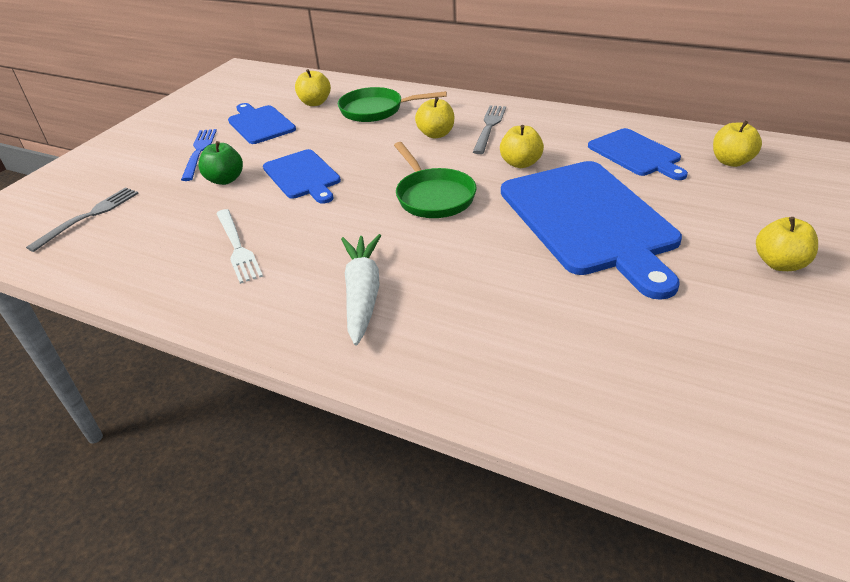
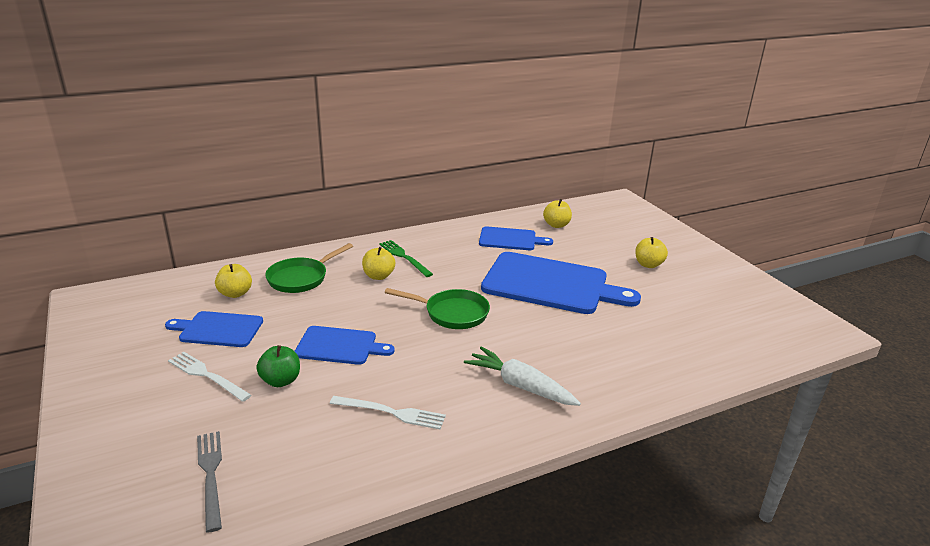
camera: 55 degrees left, 10 degrees down
blue fork [181,129,217,181] -> white fork [168,352,251,402]
grey fork [473,106,506,154] -> green fork [379,240,433,277]
yellow apple [500,125,544,168] -> none

